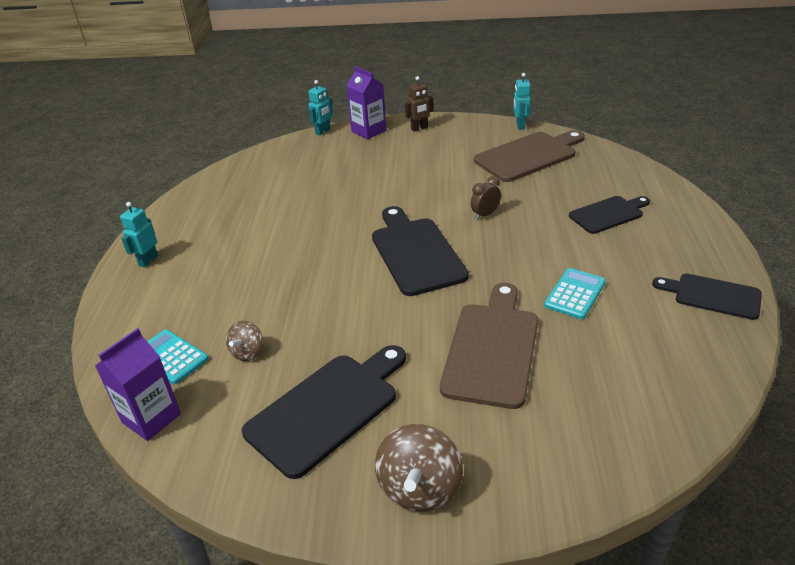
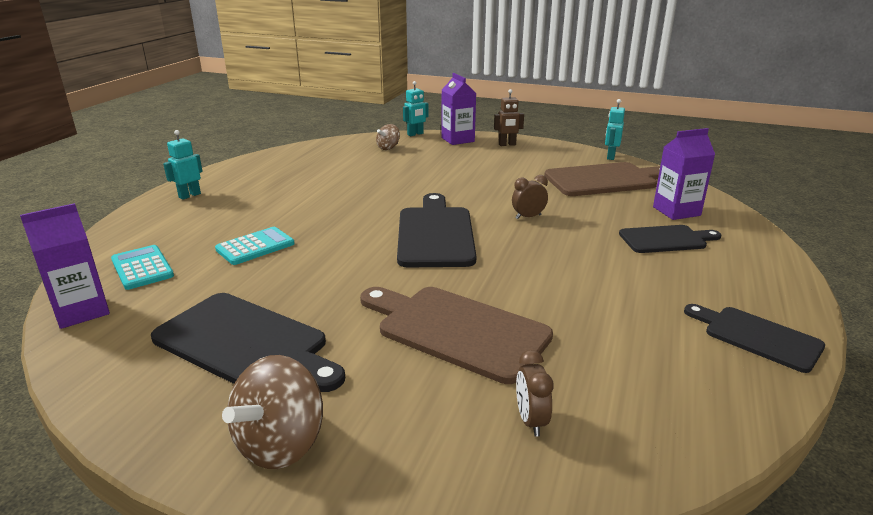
camera: 15 degrees right, 10 degrees down
brown spinning top [226,321,263,361] -> brown spinning top moved to [376,124,400,150]
black cutting board [242,345,406,479] -> black cutting board turned 60 degrees clockwise [151,293,345,392]
brown cutting board [440,283,538,409] -> brown cutting board turned 90 degrees counterclockwise [360,287,553,384]
turquoise calculator [544,268,606,319] -> turquoise calculator moved to [215,227,295,265]
none -> brown clock [516,350,554,437]
none -> purple carton [653,128,715,220]

